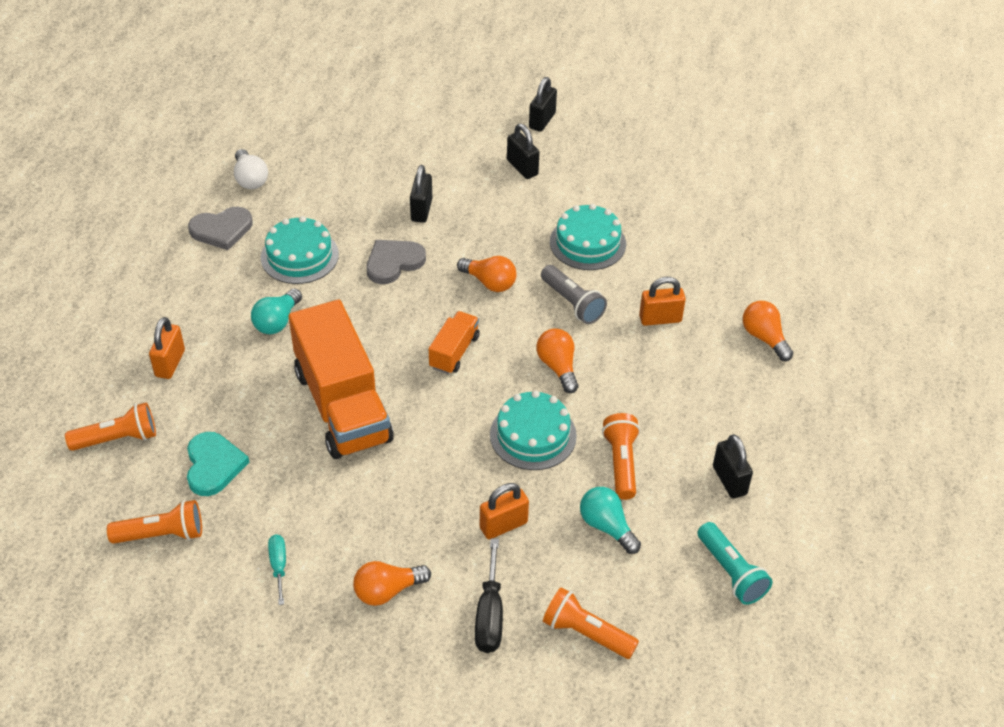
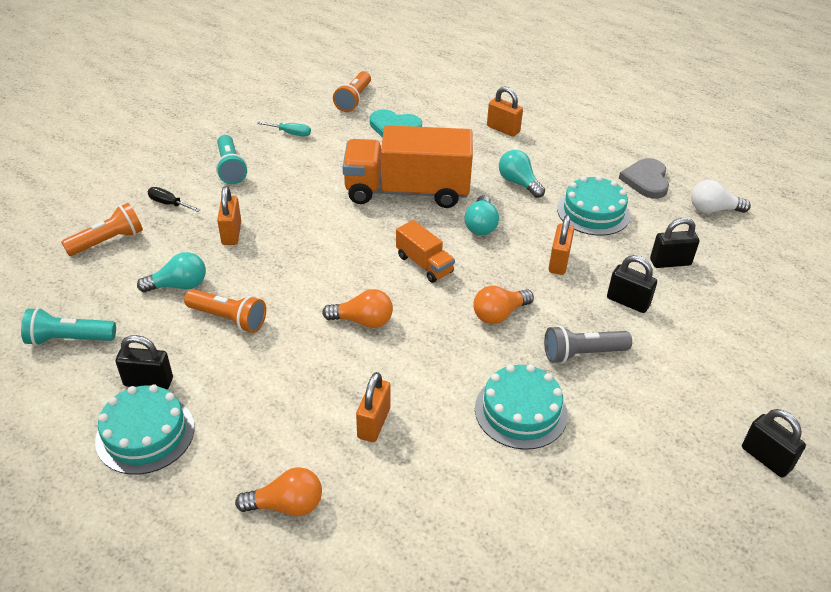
camera: 115 degrees right, 5 degrees down
orange flashlight [65,403,156,451] -> none
orange light bulb [353,561,431,606] -> turquoise flashlight [216,135,247,184]
grey heart [366,240,426,284] -> orange padlock [548,215,574,275]
black screwdriver [475,539,503,653] -> black screwdriver [148,187,200,212], size x0.64
turquoise cake [490,390,577,470] -> turquoise cake moved to [95,384,195,475]
black padlock [507,124,539,179] -> black padlock moved to [650,218,699,268]
grey flashlight [541,265,607,324] -> grey flashlight moved to [544,325,632,364]
none -> turquoise light bulb [465,195,499,235]

